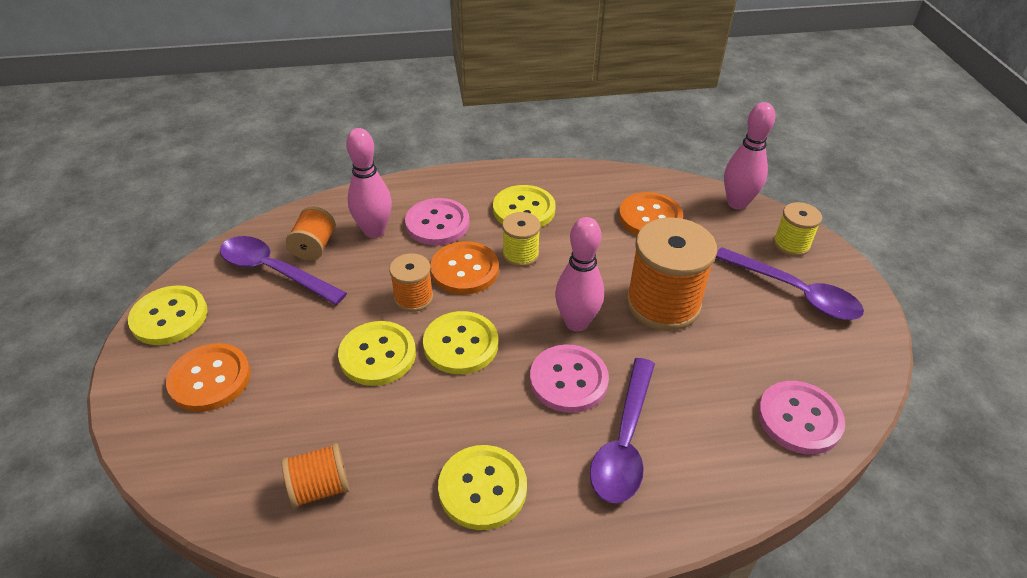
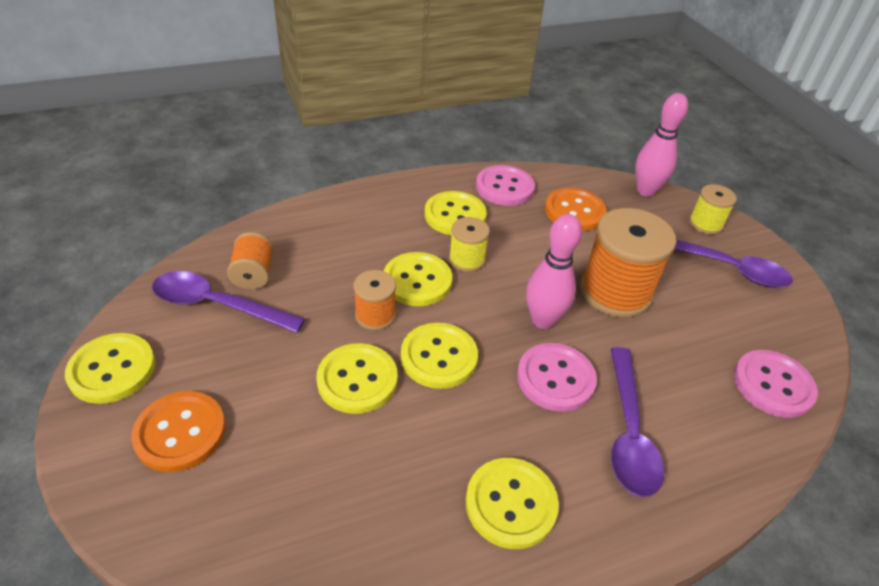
camera: 15 degrees left, 0 degrees up
orange spool [282,443,349,508] -> none
pink bowling pin [346,128,392,238] -> none
pink button [405,198,470,245] -> pink button moved to [476,165,535,206]
orange button [430,241,499,295] -> yellow button [384,252,452,306]

